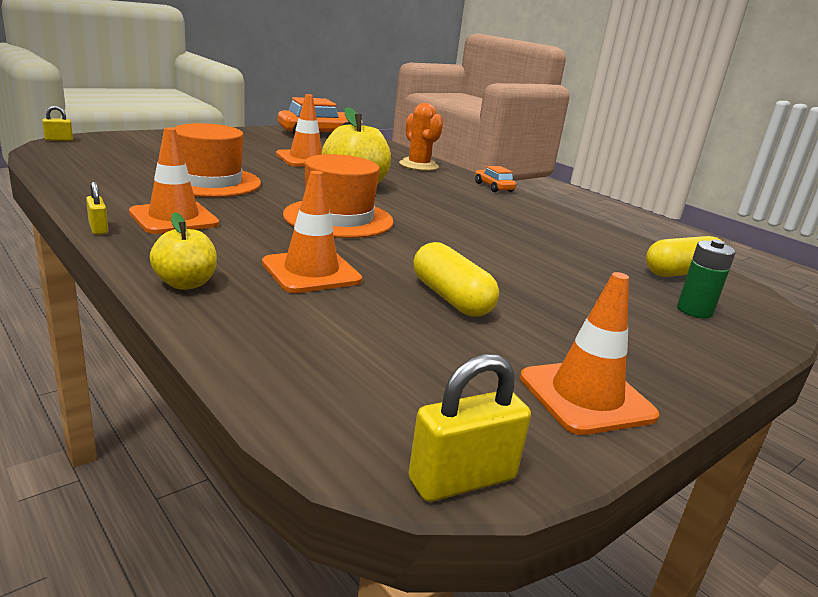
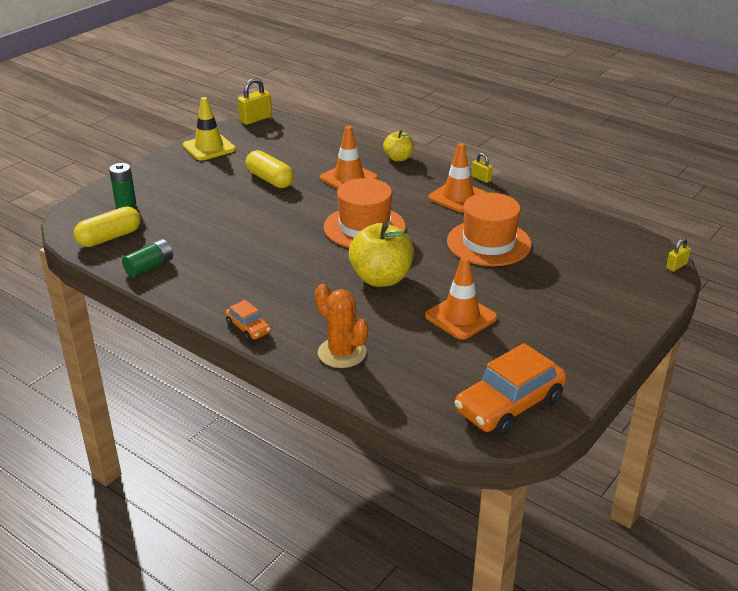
camera: 170 degrees right, 10 degrees up
orange traffic cone [520,272,659,435] -> yellow traffic cone [183,97,236,161]
none -> green battery [122,239,173,277]

